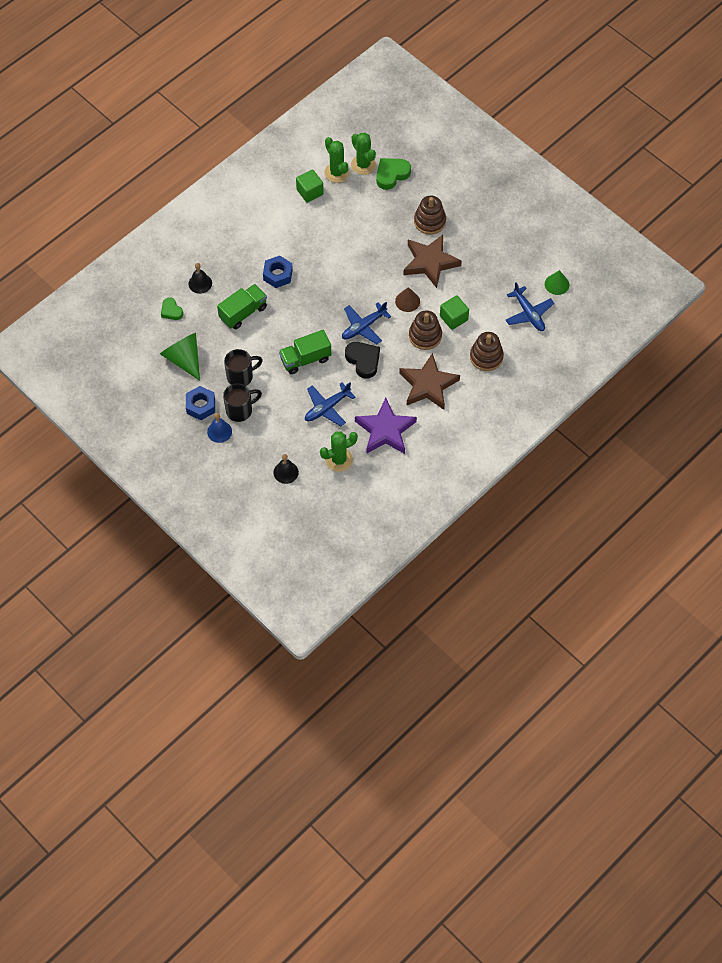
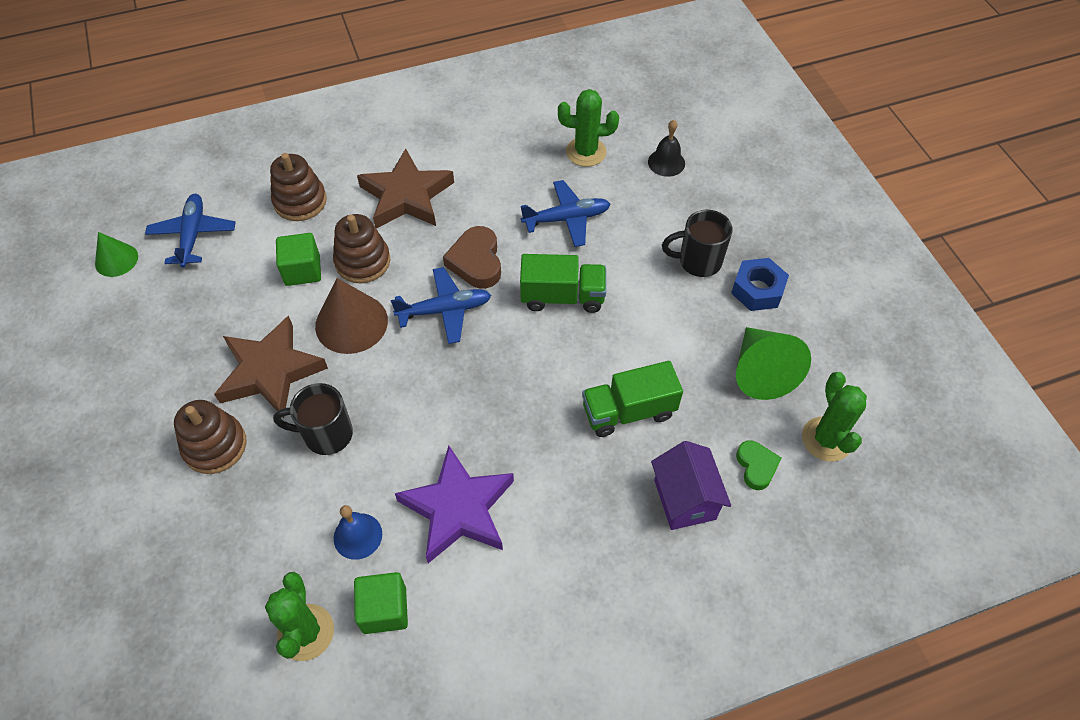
camera: 155 degrees left, 5 degrees down
black bell [188,263,212,294] -> purple house [651,441,731,530]
blue bell [207,413,232,443] -> blue bell moved to [334,505,382,560]
black mug [224,349,263,386] -> black mug moved to [273,383,353,455]
blue nut [263,256,293,288] -> none
black heart [345,342,380,379] -> brown heart [443,226,501,289]
green cactus [351,132,376,175] -> green cactus moved to [802,372,867,461]
purple star [355,398,417,454] -> purple star moved to [395,445,514,563]
green heart [376,158,411,190] -> none
brown cone [395,287,420,312] -> brown cone [315,278,388,354], size x1.64

